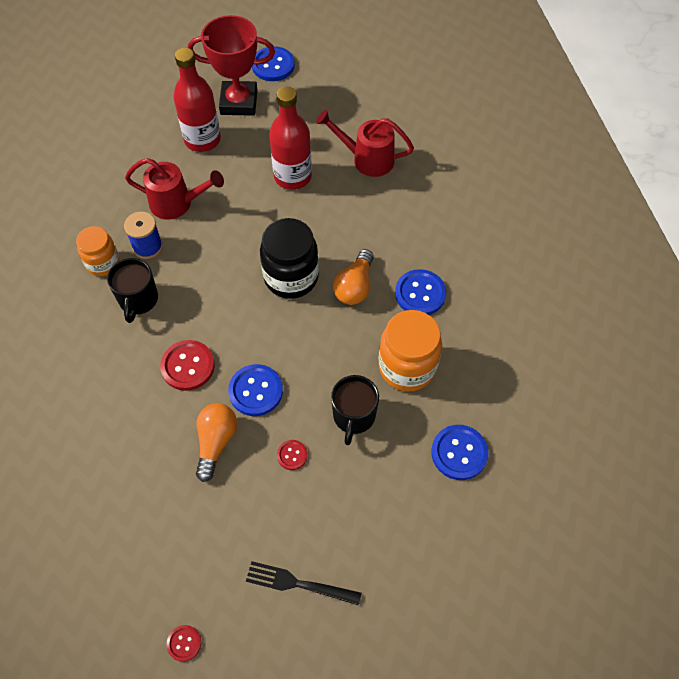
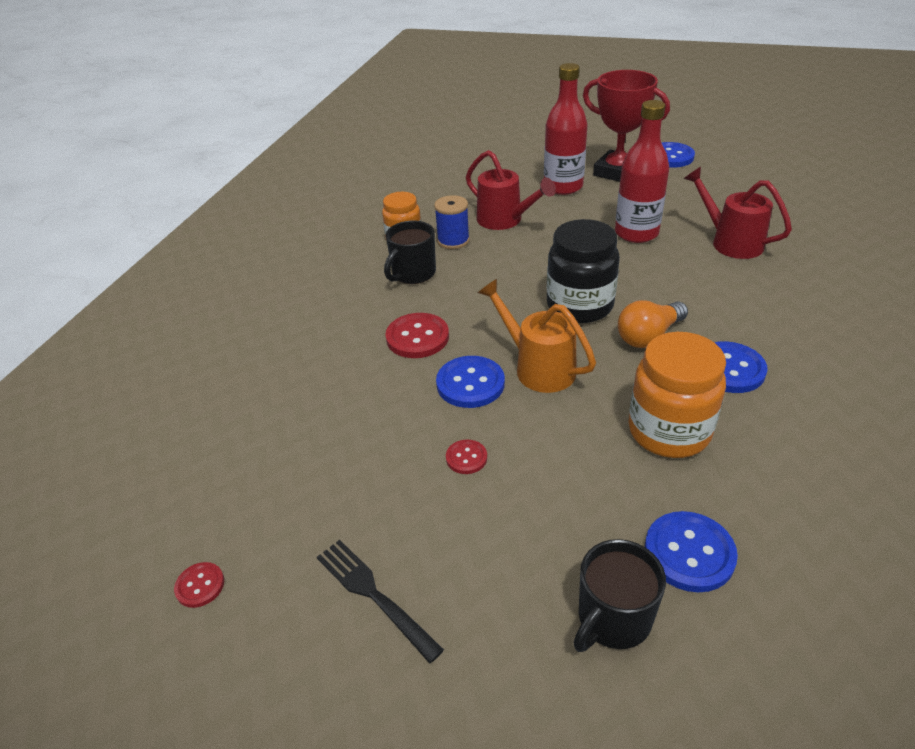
camera: 35 degrees right, 20 degrees down
orange light bulb [196,403,237,482] -> none
black mug [331,375,379,445] -> black mug moved to [573,539,666,652]
none -> orange watering can [478,279,596,393]

